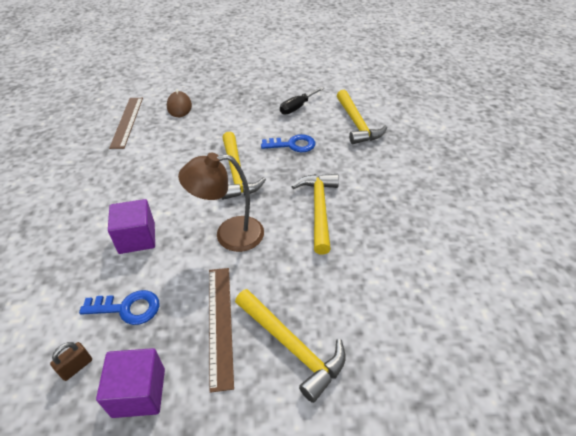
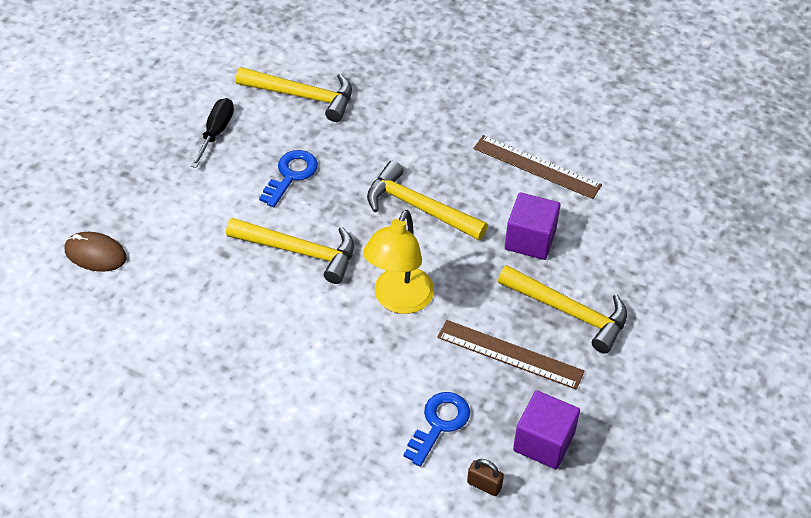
camera: 60 degrees left, 5 degrees up
brown padlock [50,342,92,381] -> brown padlock turned 45 degrees counterclockwise [467,459,504,496]
purple cube [108,199,155,254] -> purple cube moved to [505,192,561,260]
brown ruler [109,98,143,149] -> brown ruler moved to [473,135,602,199]
brown lamp [178,152,264,252] -> yellow lamp [363,210,434,314]
yellow hammer [235,289,346,403] -> yellow hammer turned 45 degrees clockwise [498,265,627,354]
black screwdriver [280,87,324,115] -> black screwdriver turned 150 degrees counterclockwise [191,98,234,168]

